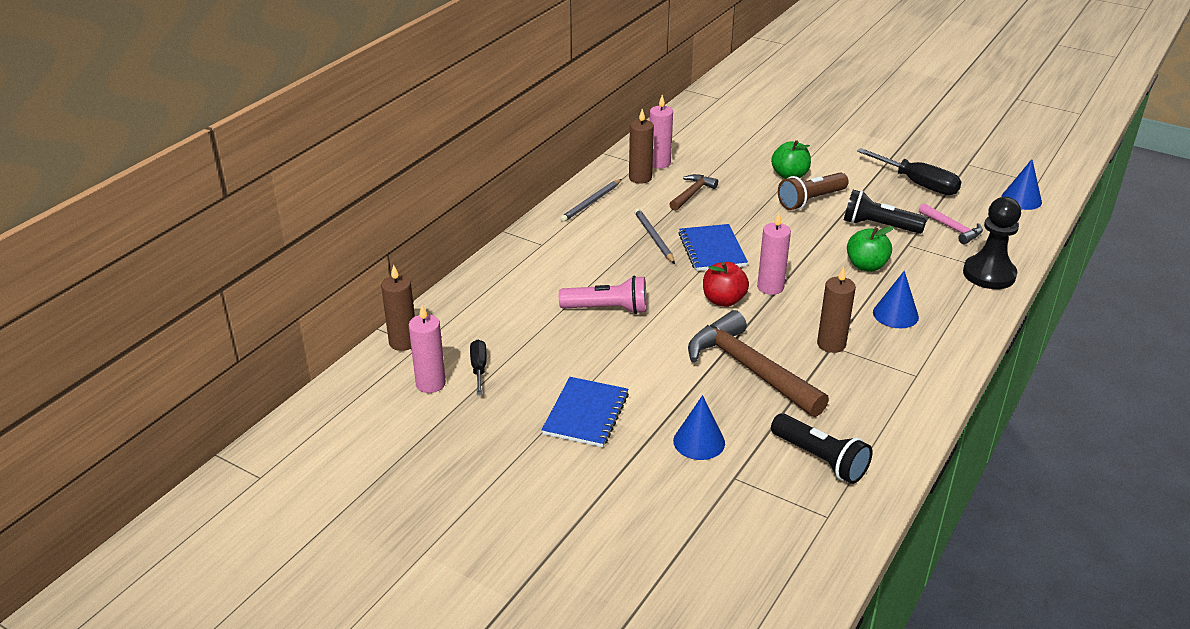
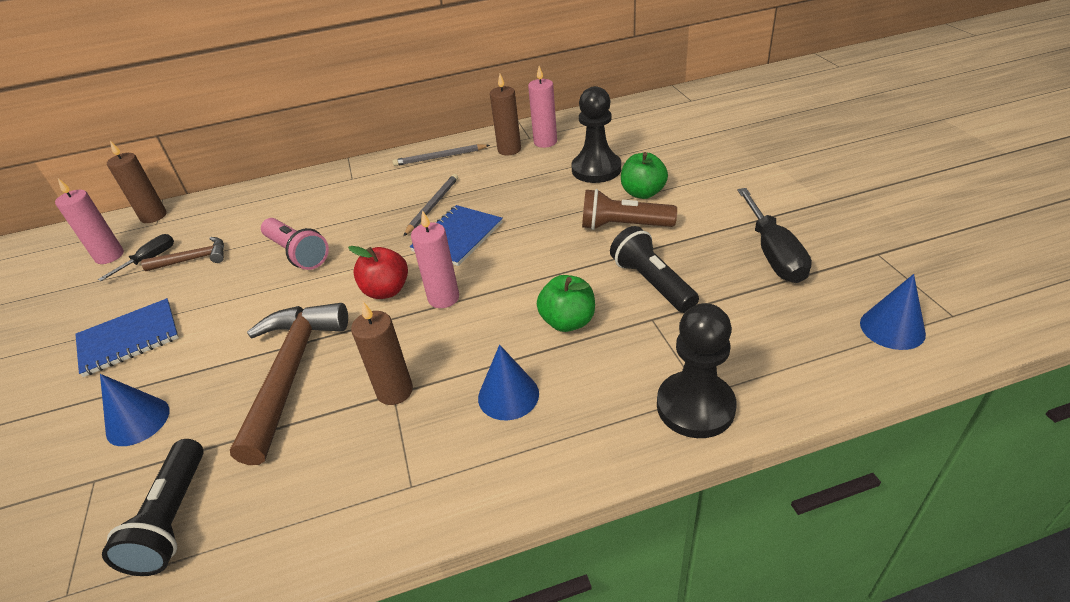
camera: 45 degrees right, 5 degrees up
brown hammer [669,174,718,211] -> brown hammer moved to [141,237,224,271]
pink hammer [919,203,983,244] -> none
none -> black pawn [572,86,621,183]

